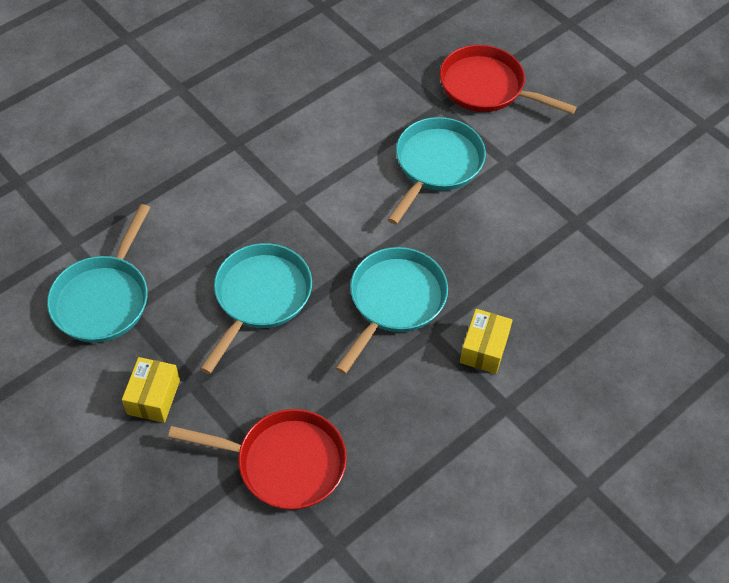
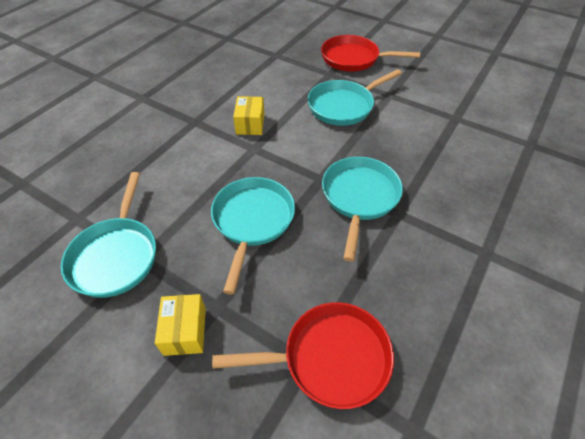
camera: 15 degrees left, 5 degrees down
turquoise pan [387,117,486,225] -> turquoise pan turned 135 degrees counterclockwise [308,69,402,126]
yellow box [460,309,513,374] -> yellow box moved to [233,96,265,135]

